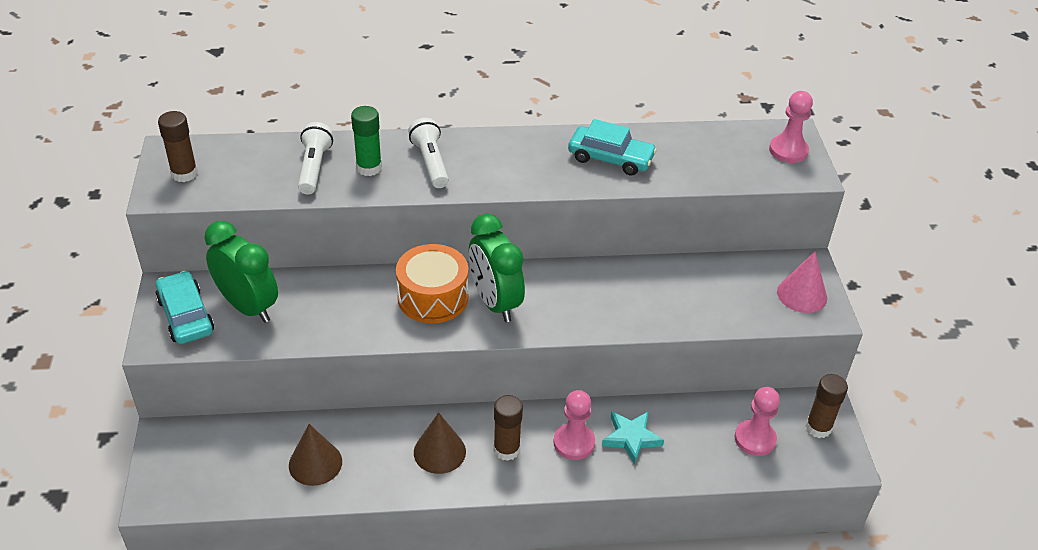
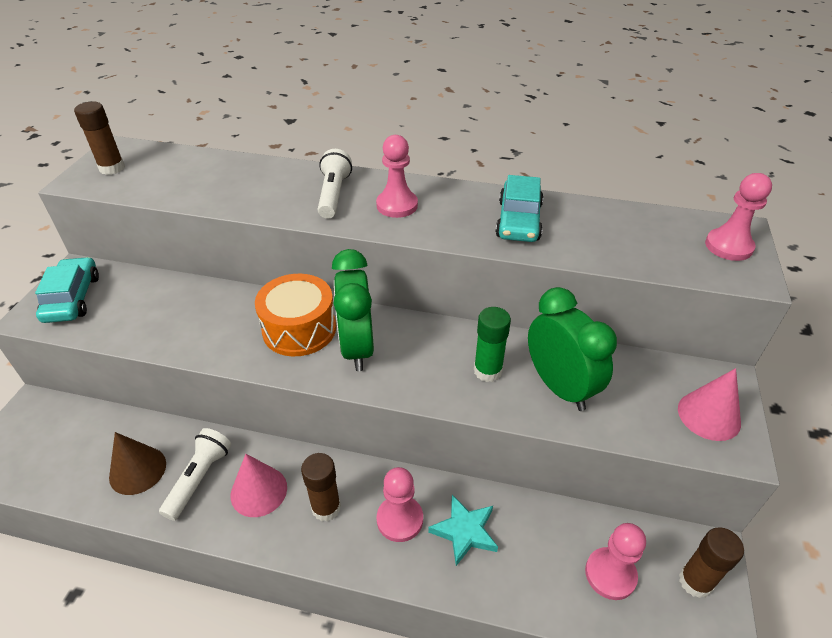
camera: 20 degrees right, 0 degrees up
green clock [204,221,278,323] -> green clock moved to [528,287,617,411]
white flashlight [298,122,333,195] -> white flashlight moved to [159,428,231,521]
green glue stick [351,106,382,176] -> green glue stick moved to [474,307,511,382]
brown cone [414,412,466,474] -> pink cone [231,454,287,517]
turquoise car [568,119,657,176] -> turquoise car turned 60 degrees clockwise [495,175,543,242]
none -> pink pawn [376,135,418,218]

